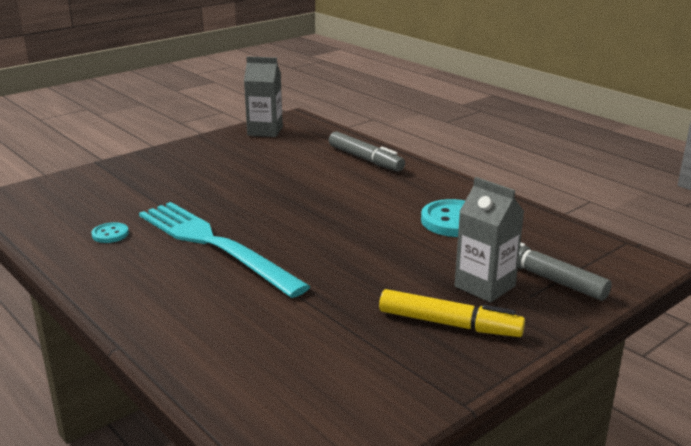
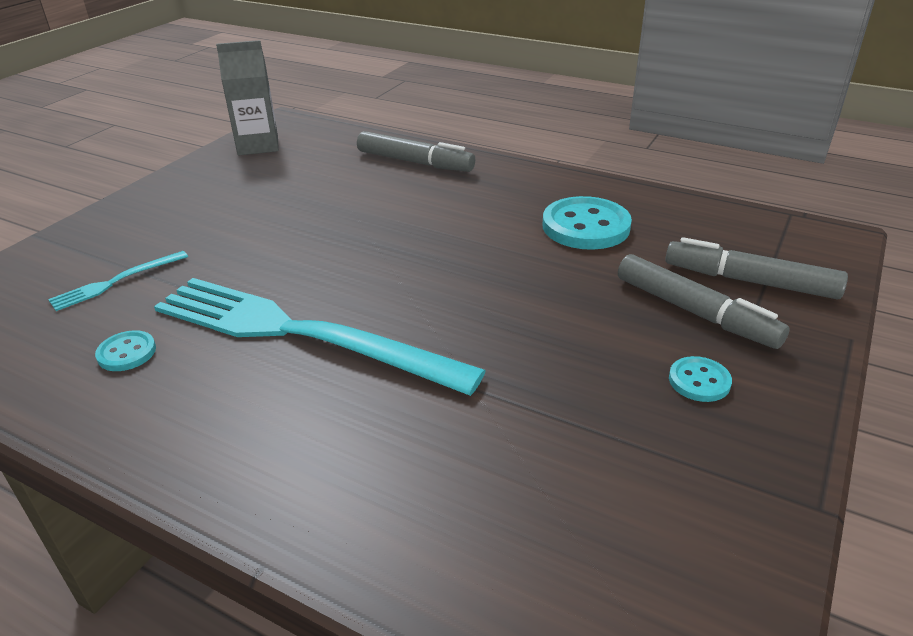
camera: 20 degrees left, 10 degrees up
yellow marker [379,289,525,337] -> turquoise button [669,356,732,402]
grey carton [455,177,524,303] -> grey marker [618,254,789,349]
none -> turquoise fork [48,251,188,311]

